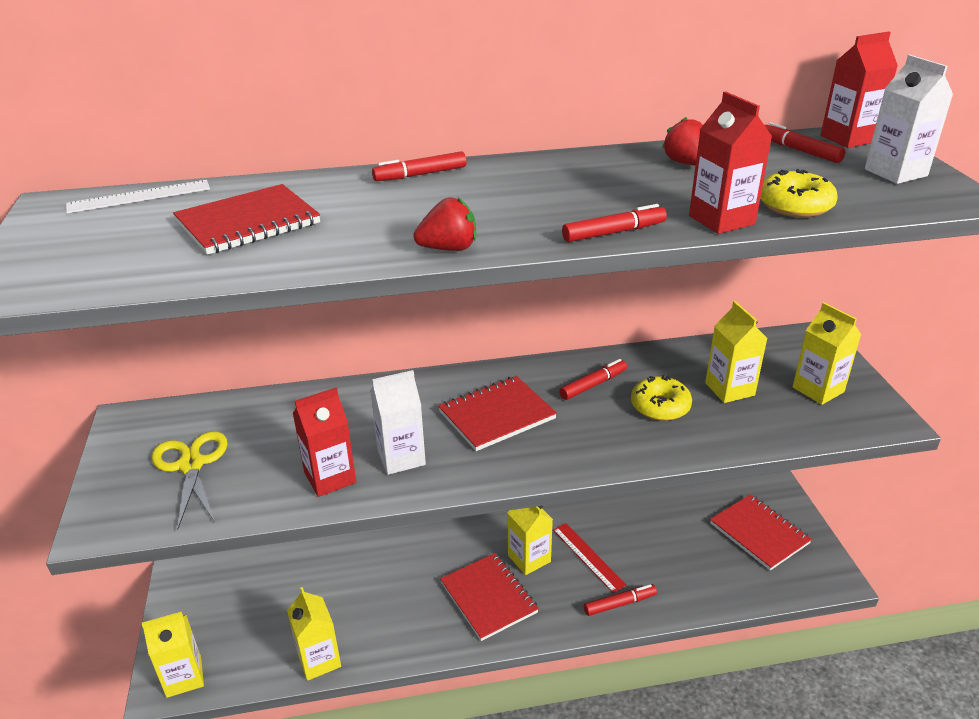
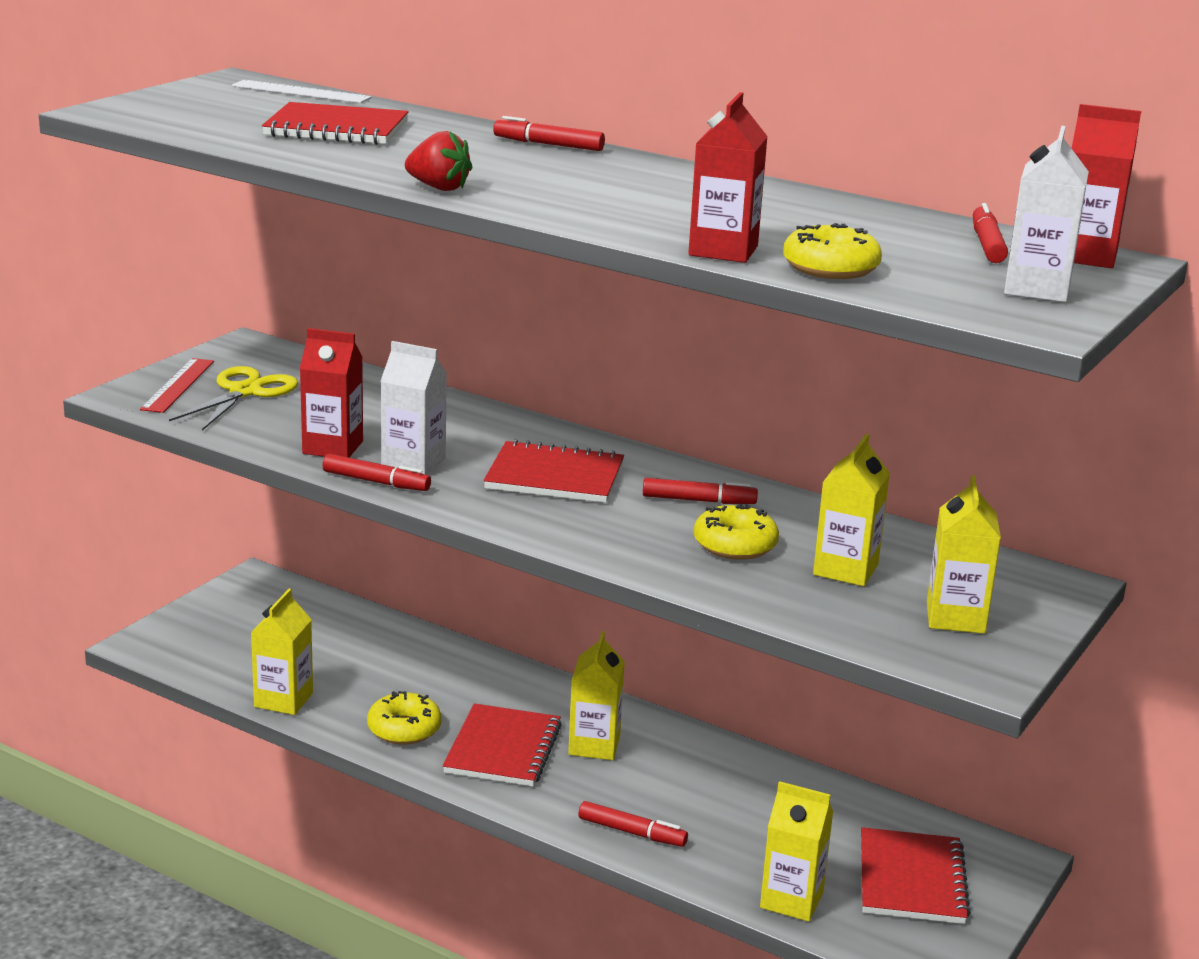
camera: 40 degrees right, 10 degrees down
yellow carton [142,612,204,698] -> yellow carton moved to [760,781,833,922]
red ruler [553,523,627,593] -> red ruler moved to [140,358,214,413]
red marker [562,204,667,242] -> red marker moved to [323,454,431,491]
red strawberry [662,117,703,166] -> none
none -> yellow donut [367,691,442,745]

